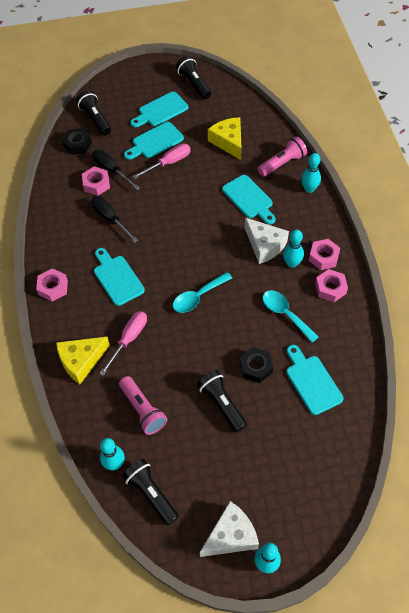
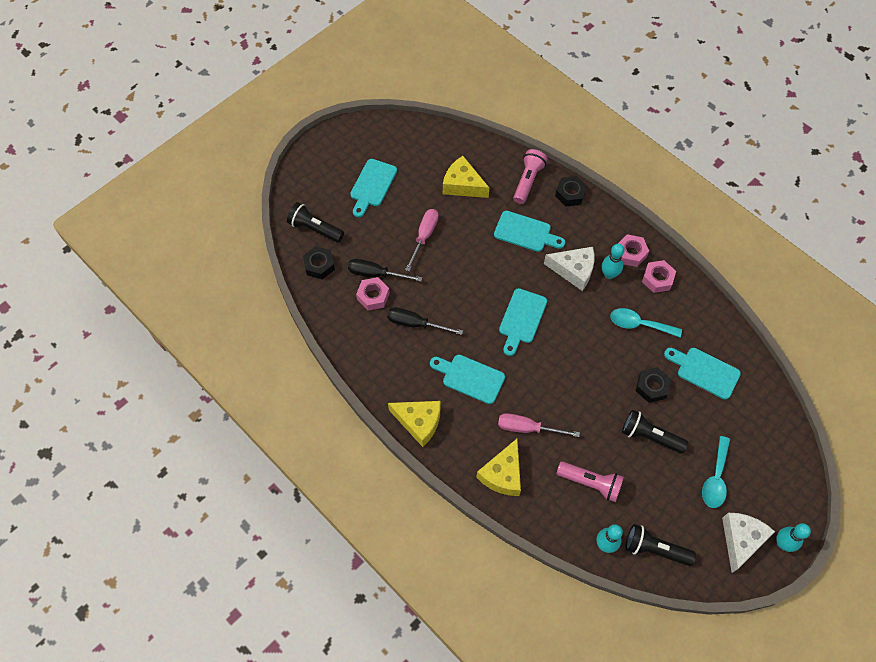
camera: 35 degrees left, 5 degrees up
pink nut [36,268,68,302] -> yellow cheese [388,401,441,447]
pink screwdriver [99,311,147,376] -> pink screwdriver turned 75 degrees counterclockwise [498,413,580,437]
turquoise cutting board [124,122,184,160] -> turquoise cutting board moved to [499,288,547,356]
turquoise spoon [173,272,232,313] -> turquoise spoon moved to [702,436,730,508]
black flashlight [176,56,211,99] -> none
turquoise bowling pin [301,153,321,193] -> black nut [555,176,587,207]

